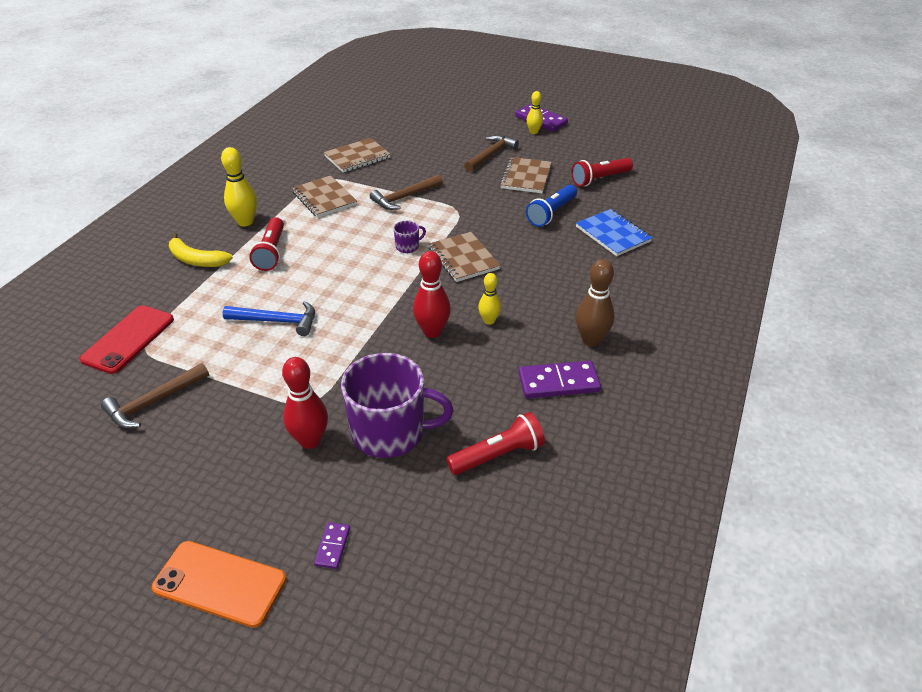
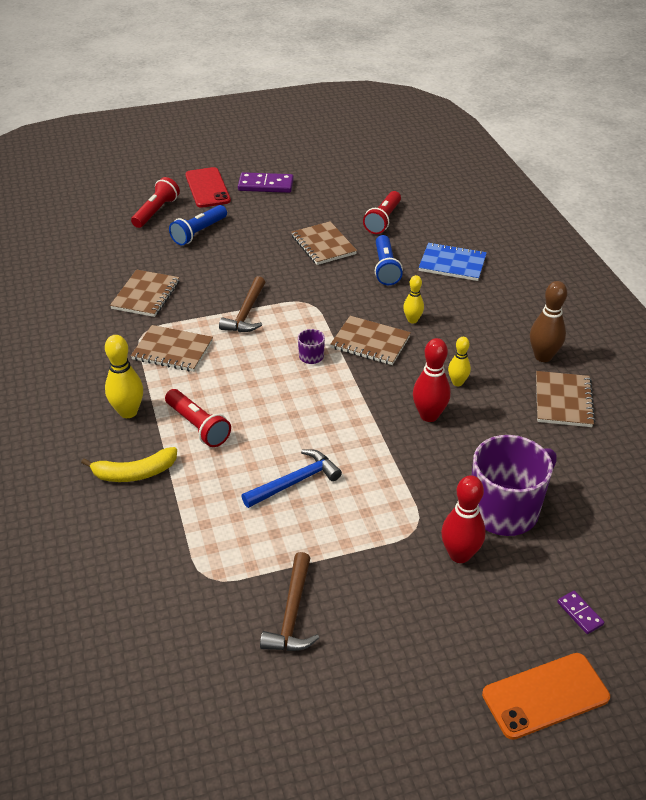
camera: 40 degrees left, 0 degrees up
red phone [80,305,174,374] -> red phone moved to [185,167,231,208]
red flashlight [446,412,545,475] -> red flashlight moved to [131,177,180,228]
brown hammer [464,135,519,172] -> none
purple domino [518,361,601,399] -> brown notebook [536,371,595,427]
yellow bowling pin [527,91,543,134] -> yellow bowling pin moved to [403,275,424,324]
none -> blue flashlight [169,205,227,245]

